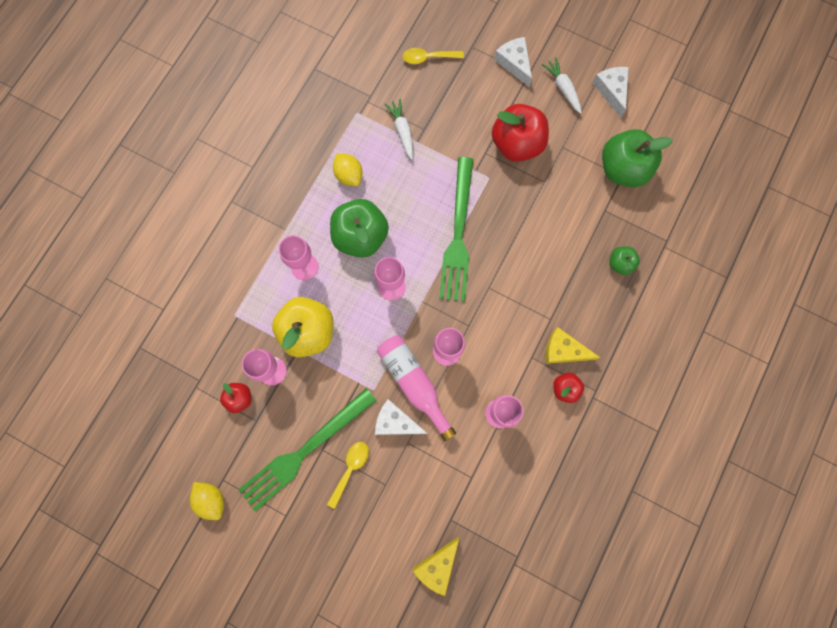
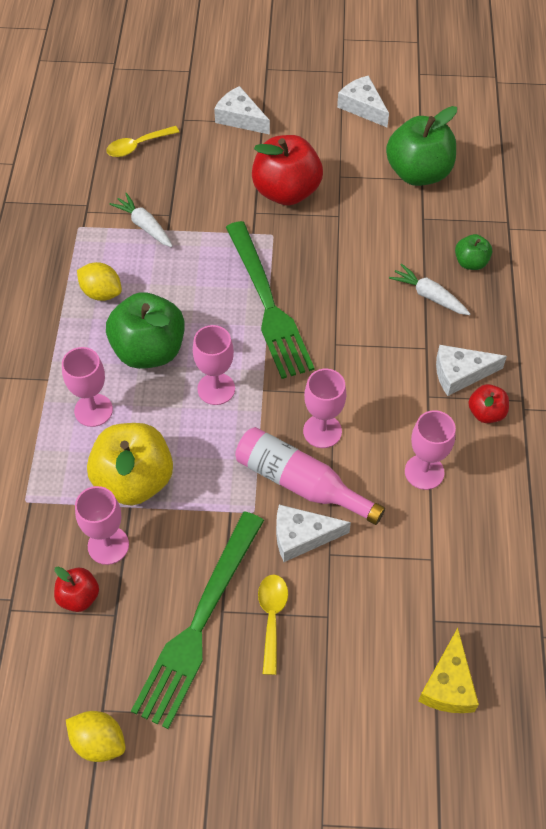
camera: 25 degrees left, 20 degrees down
white carrot [542,57,582,114] -> white carrot moved to [389,263,470,315]
yellow cheese [545,327,600,364] -> white cheese [436,345,507,396]

